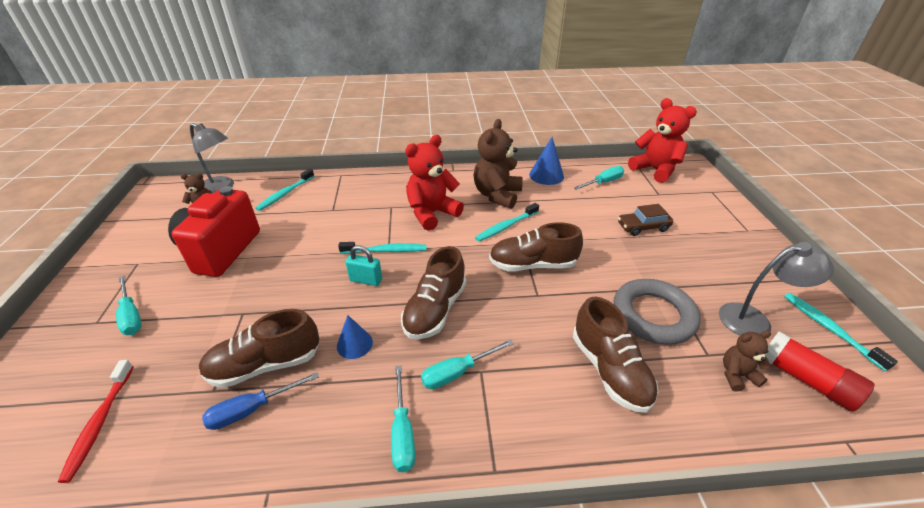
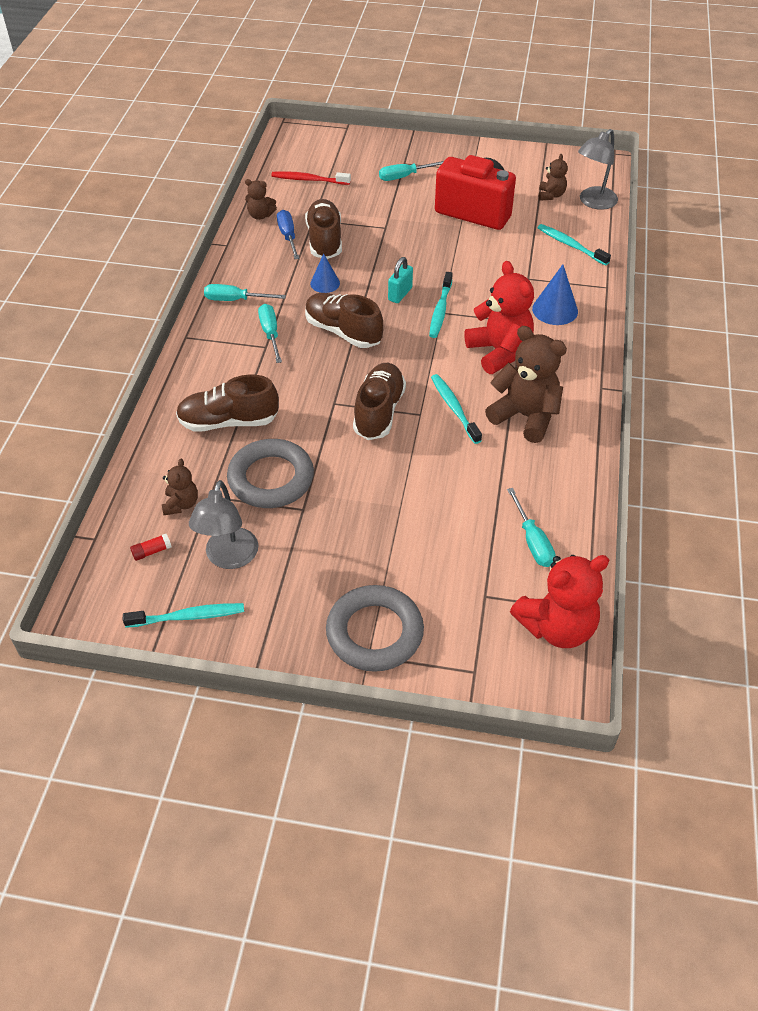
camera: 105 degrees right, 10 degrees up
blue cone [529,137,564,185] -> blue cone moved to [532,265,578,325]
brown car [618,204,673,236] -> none
red glue stick [765,331,875,412] -> red glue stick [130,534,172,561], size x0.46
none -> brown teddy bear [245,179,277,220]
none -> grey ring [326,585,424,672]

